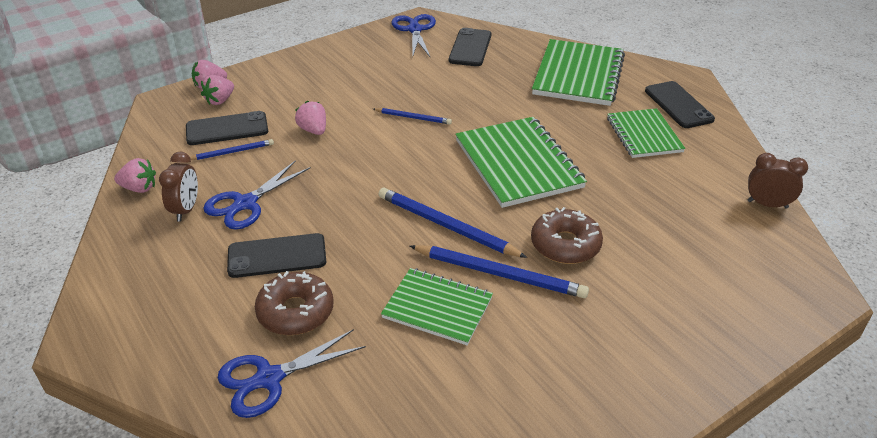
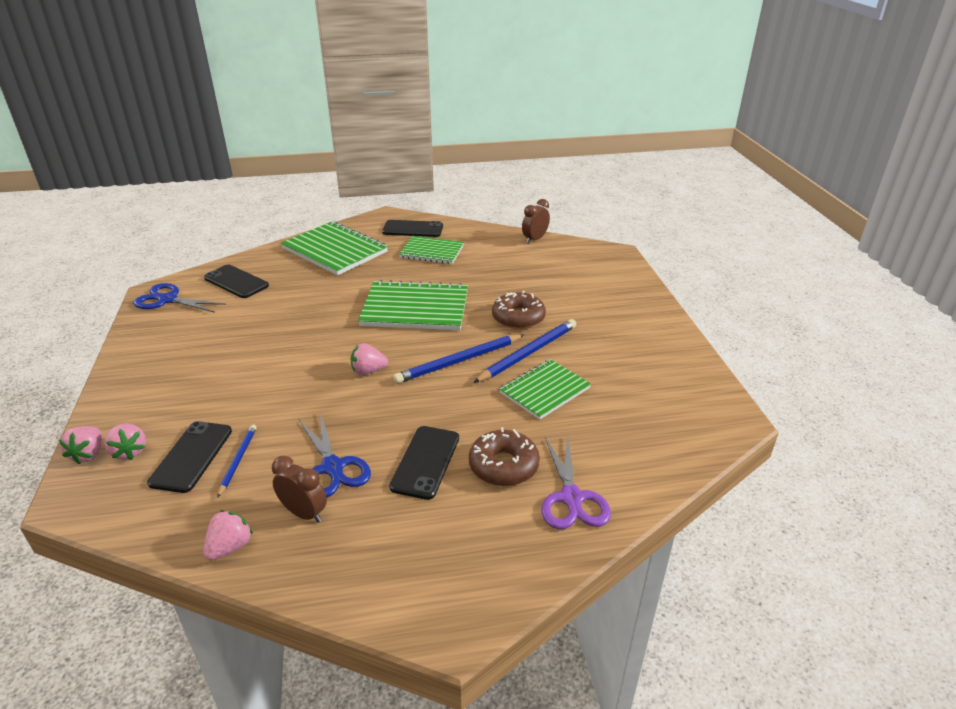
camera: 65 degrees left, 5 degrees down
blue scissors [218,329,366,418] -> purple scissors [541,436,611,529]
pink strawberry [295,101,326,135] -> pink strawberry moved to [351,343,388,375]
blue pencil [373,108,452,125] -> none

